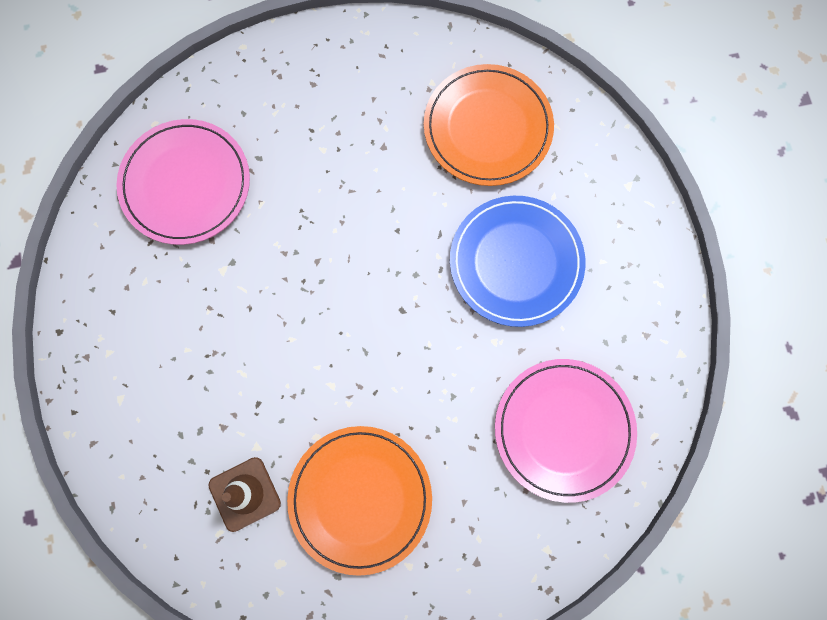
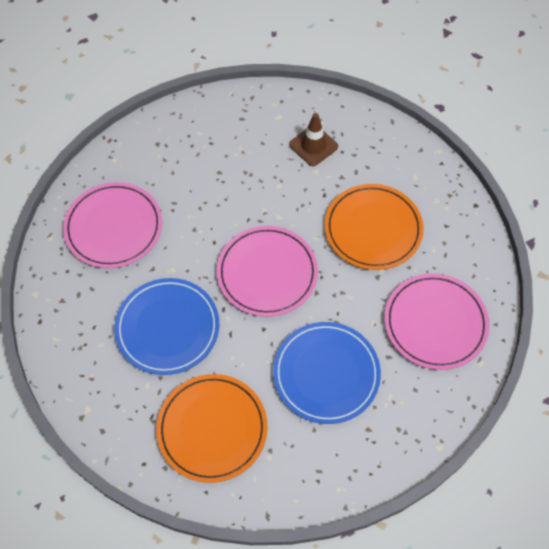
camera: 165 degrees right, 15 degrees down
orange plate [287,426,432,576] -> orange plate moved to [325,184,424,270]
none -> pink plate [217,226,318,317]
none -> blue plate [273,322,381,424]

